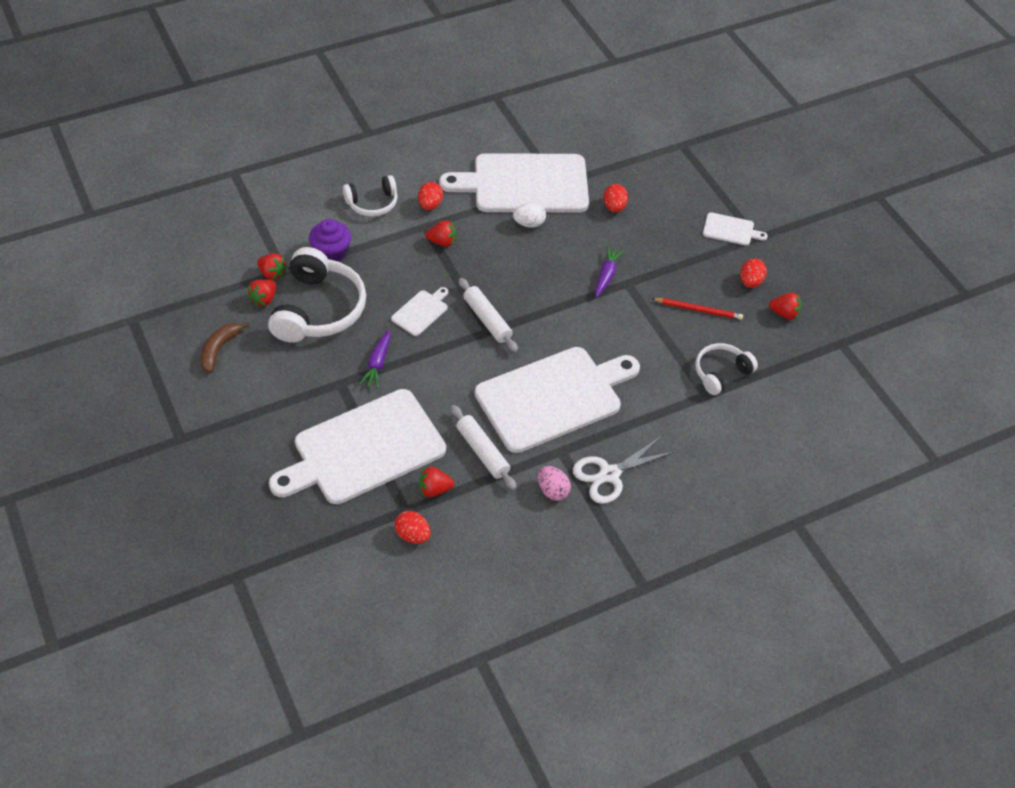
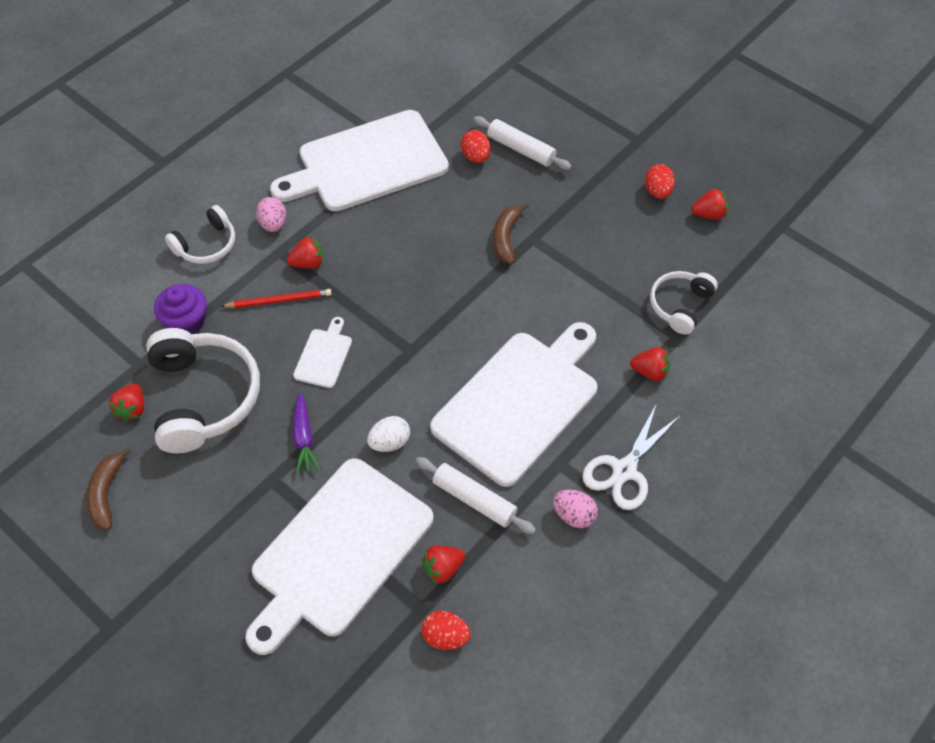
camera: 20 degrees left, 5 degrees up
red strawberry [257,253,287,280] -> red strawberry moved to [630,347,670,381]
red egg [418,182,443,210] -> pink egg [256,197,287,232]
white rolling pin [459,278,518,352] -> white rolling pin moved to [473,116,572,170]
white egg [513,203,546,228] -> white egg moved to [367,416,410,452]
purple carrot [595,246,624,297] -> brown banana [493,202,529,264]
red pencil [651,298,743,320] -> red pencil moved to [221,289,332,308]
white cutting board [703,212,768,246] -> none

